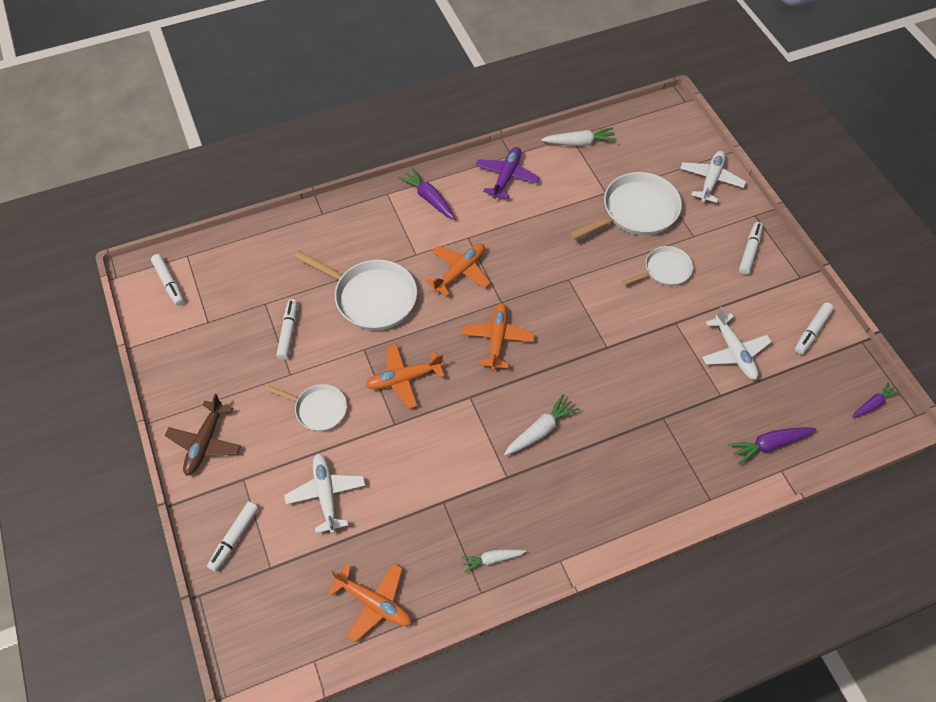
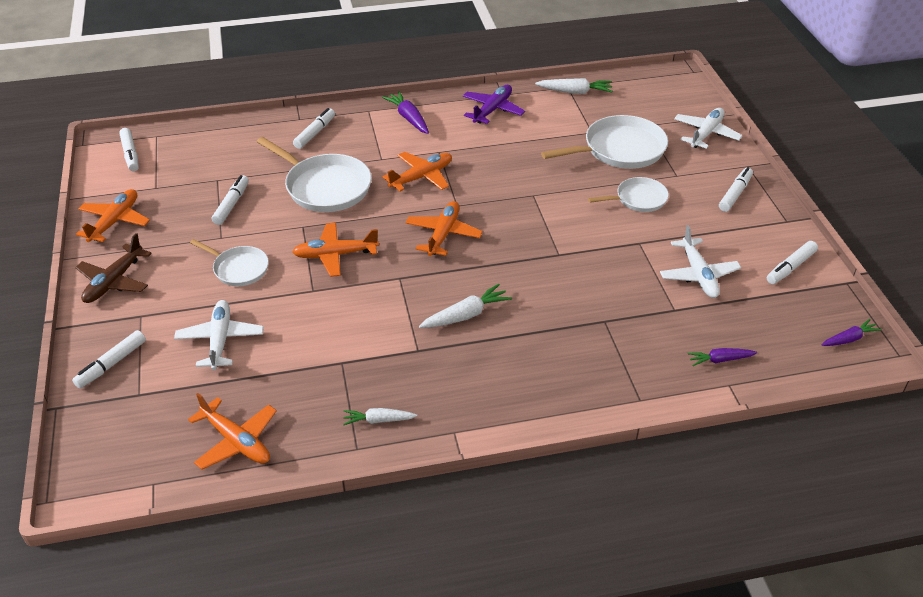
camera: 10 degrees right, 15 degrees down
purple carrot [728,427,816,465] -> purple carrot [688,348,757,366], size x0.67
none -> orange plane [76,189,150,242]
none -> white marker [293,108,335,149]

